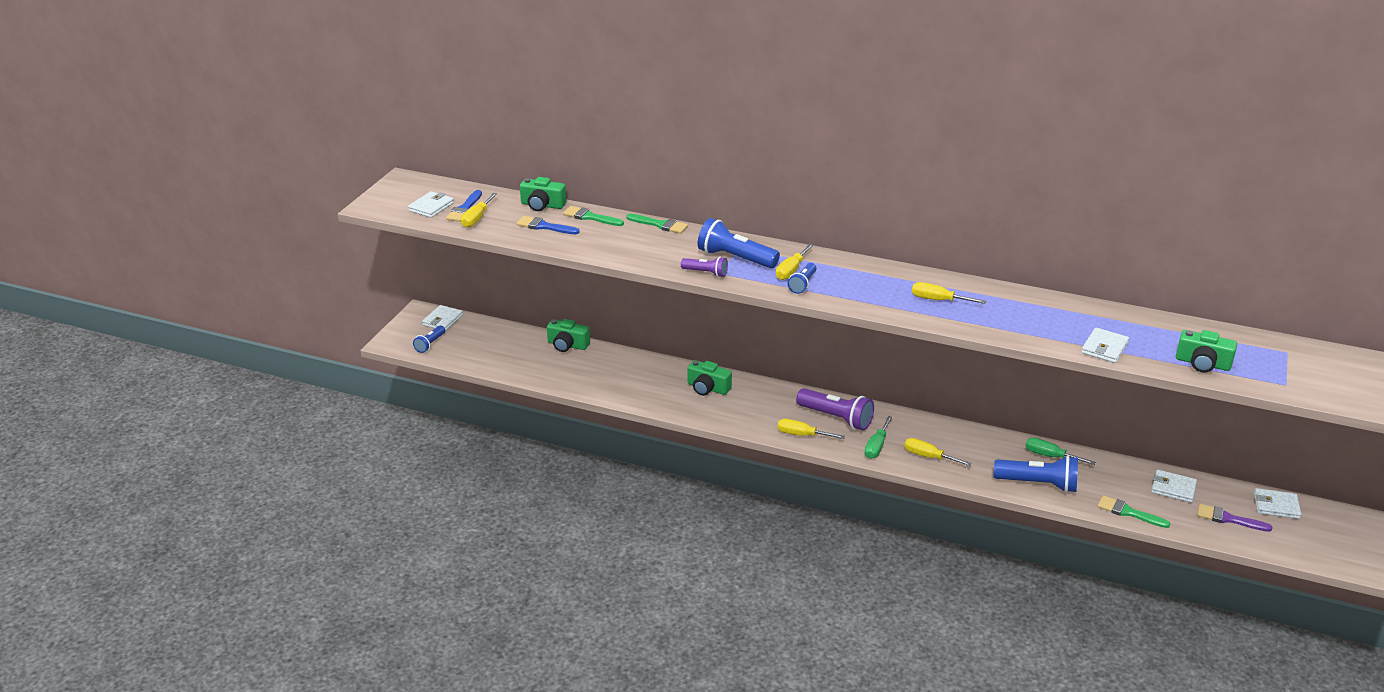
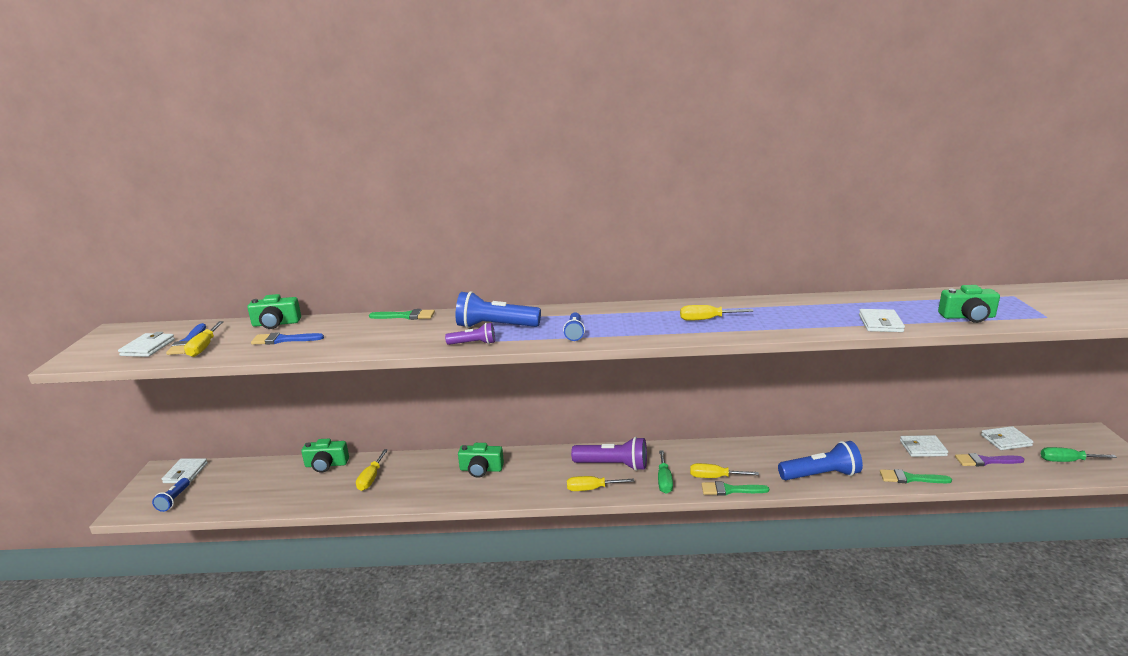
camera: 20 degrees left, 10 degrees down
green brush [563,206,624,226] -> green brush moved to [701,481,769,496]
yellow screwdriver [776,244,814,280] -> yellow screwdriver moved to [356,449,388,491]
green screwdriver [1026,438,1096,465] -> green screwdriver moved to [1041,447,1117,462]

